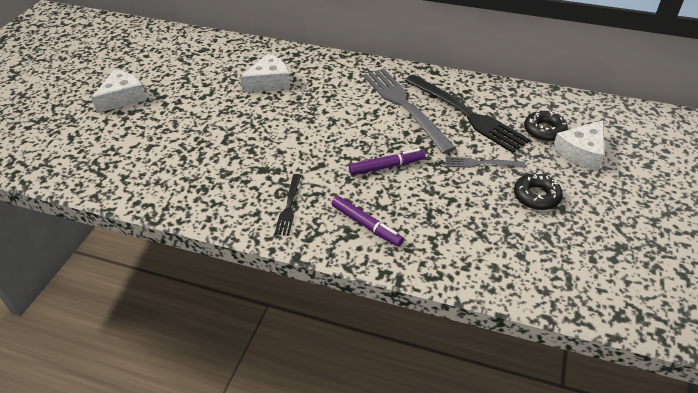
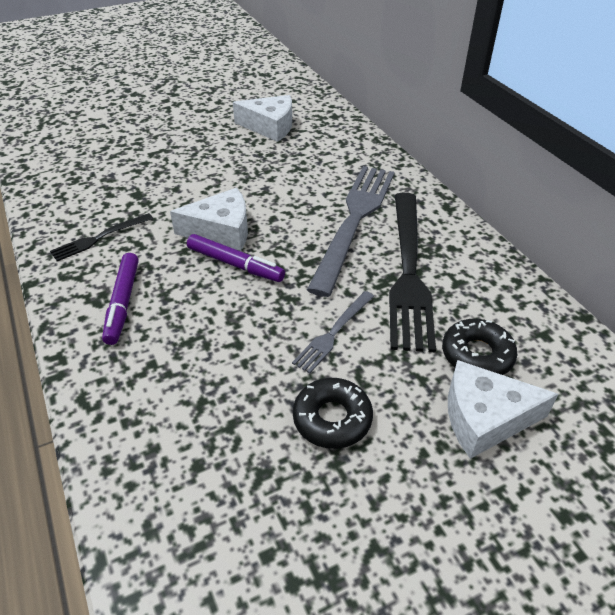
camera: 45 degrees right, 0 degrees up
white cheese [91,69,147,113] -> white cheese moved to [170,188,248,251]
grey fork [446,157,525,168] -> grey fork turned 105 degrees counterclockwise [292,291,374,374]

